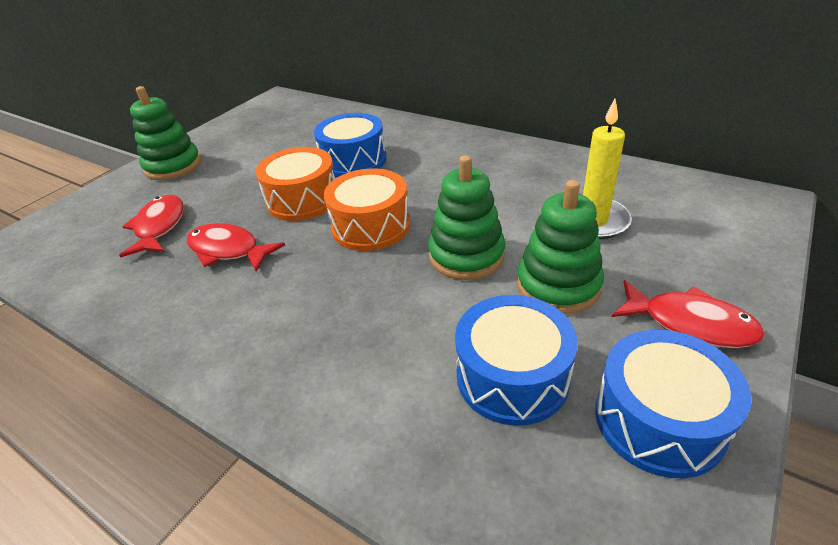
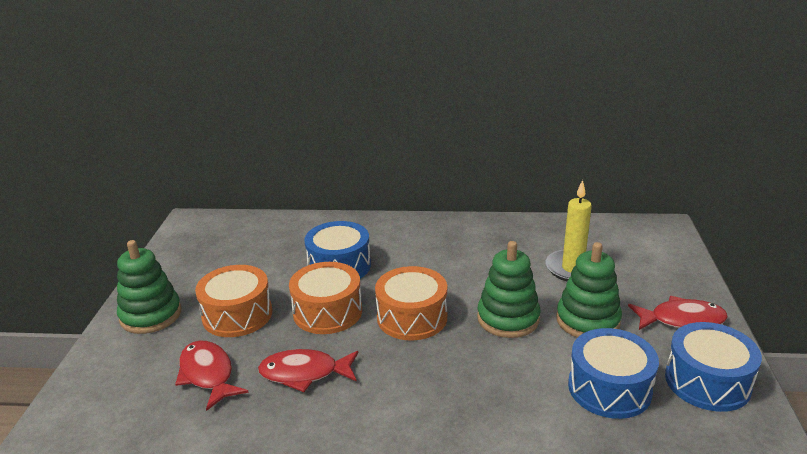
camera: 30 degrees left, 10 degrees down
none -> orange drum [195,265,272,337]

